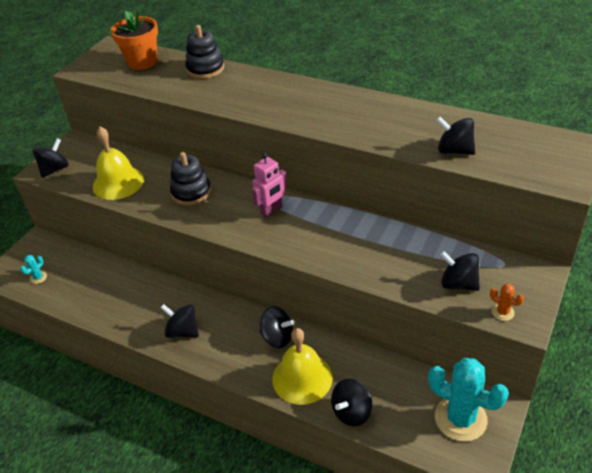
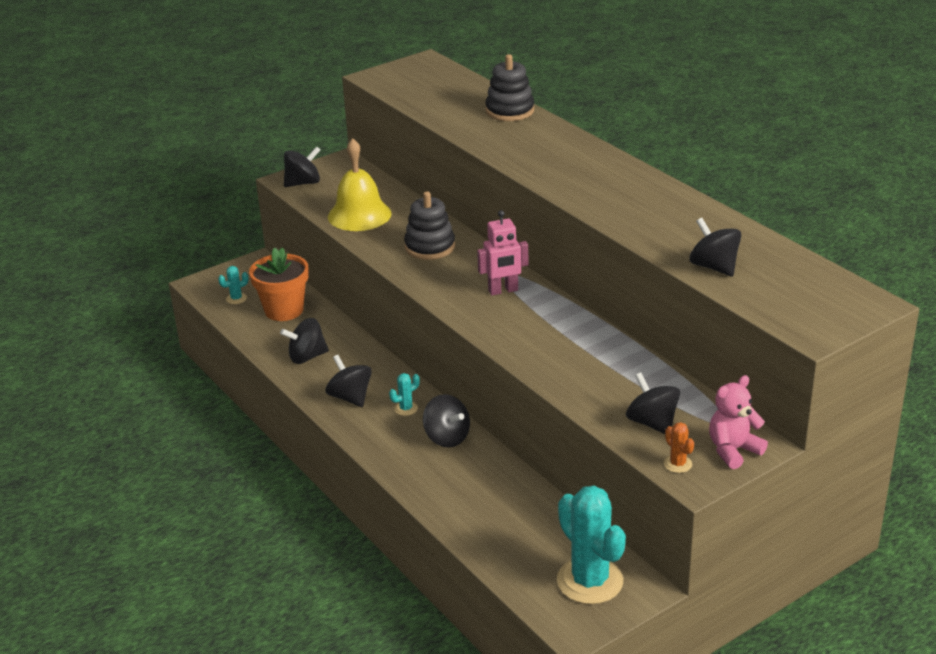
camera: 25 degrees right, 10 degrees down
orange flower pot [111,11,158,70] -> orange flower pot moved to [249,247,309,321]
yellow bell [272,328,333,405] -> none
black spinning top [331,379,373,427] -> black spinning top moved to [280,318,329,364]
none -> turquoise cactus [389,373,420,416]
none -> pink teddy bear [709,375,768,469]

